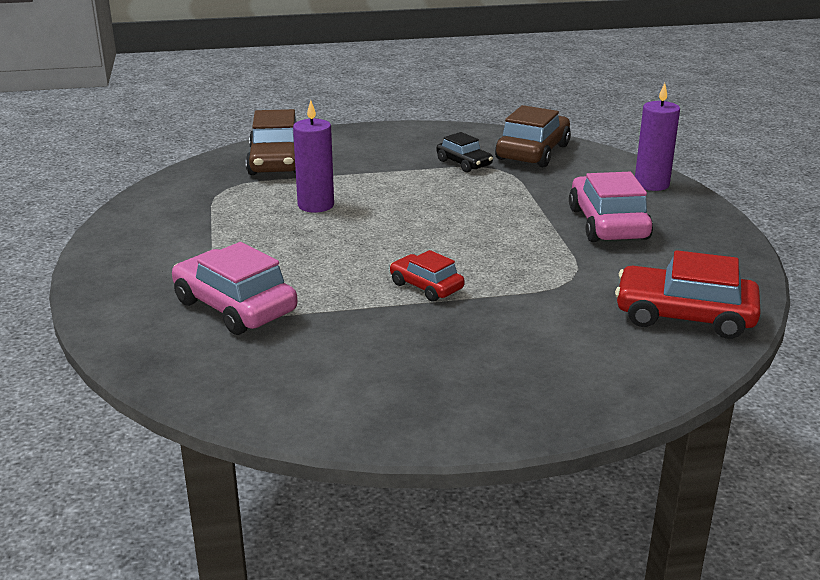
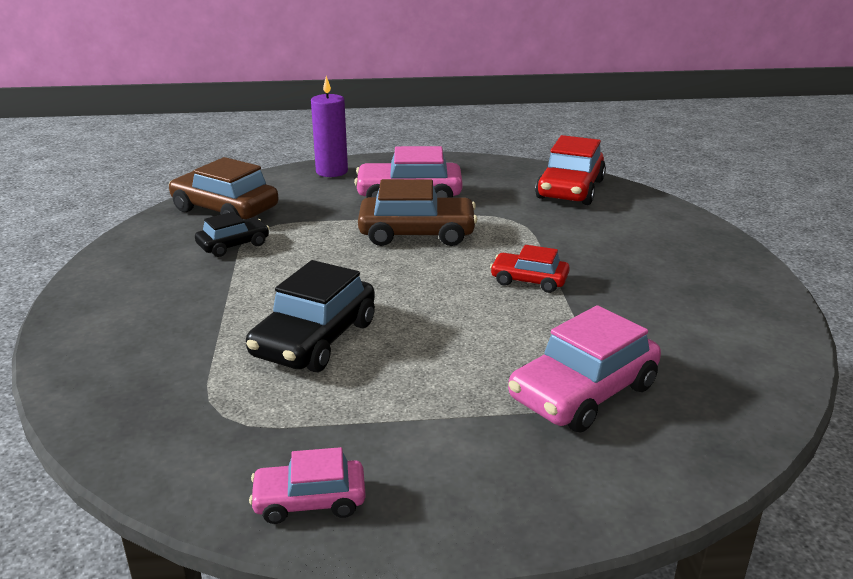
camera: 85 degrees left, 0 degrees up
brown car [246,109,296,175] -> brown car moved to [358,179,477,246]
purple candle [293,100,334,213] -> black car [246,260,375,372]
red car [390,250,465,302] -> red car turned 60 degrees clockwise [490,245,570,293]
none -> pink car [249,447,366,524]

